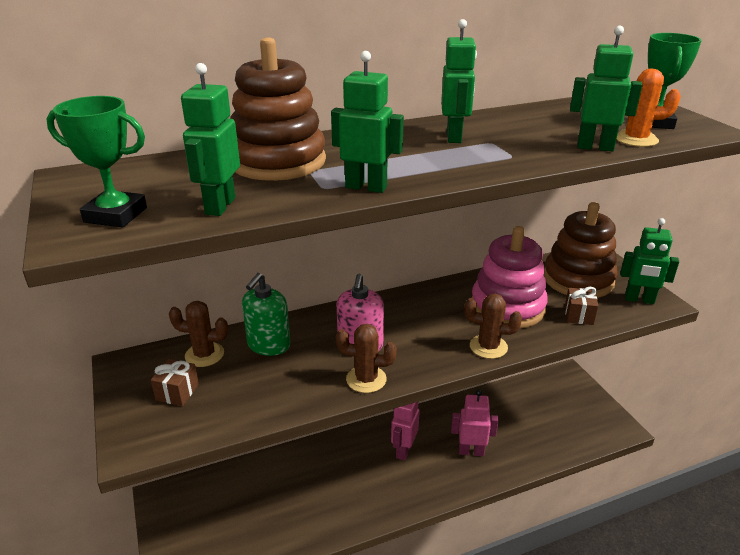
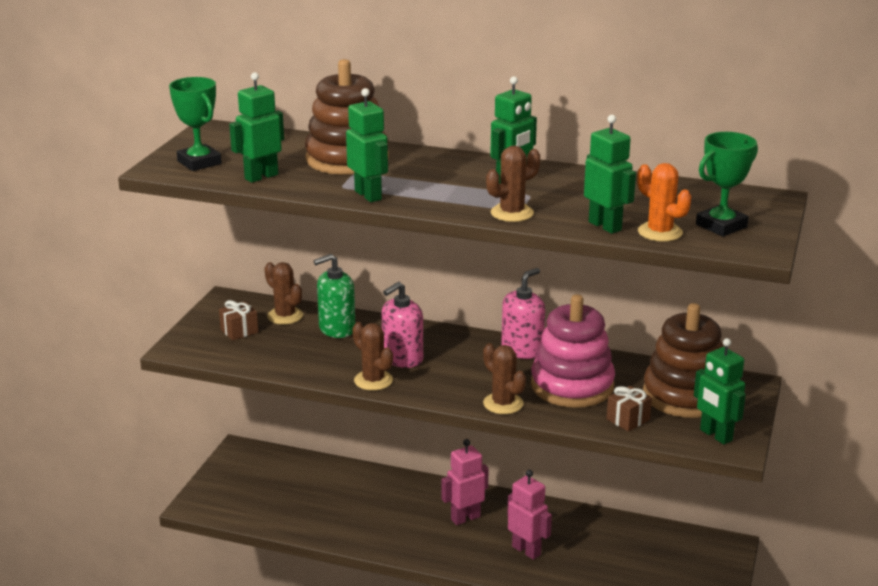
camera: 40 degrees right, 5 degrees down
none -> brown cactus [486,146,540,222]
none -> pink soap dispenser [501,268,545,359]

